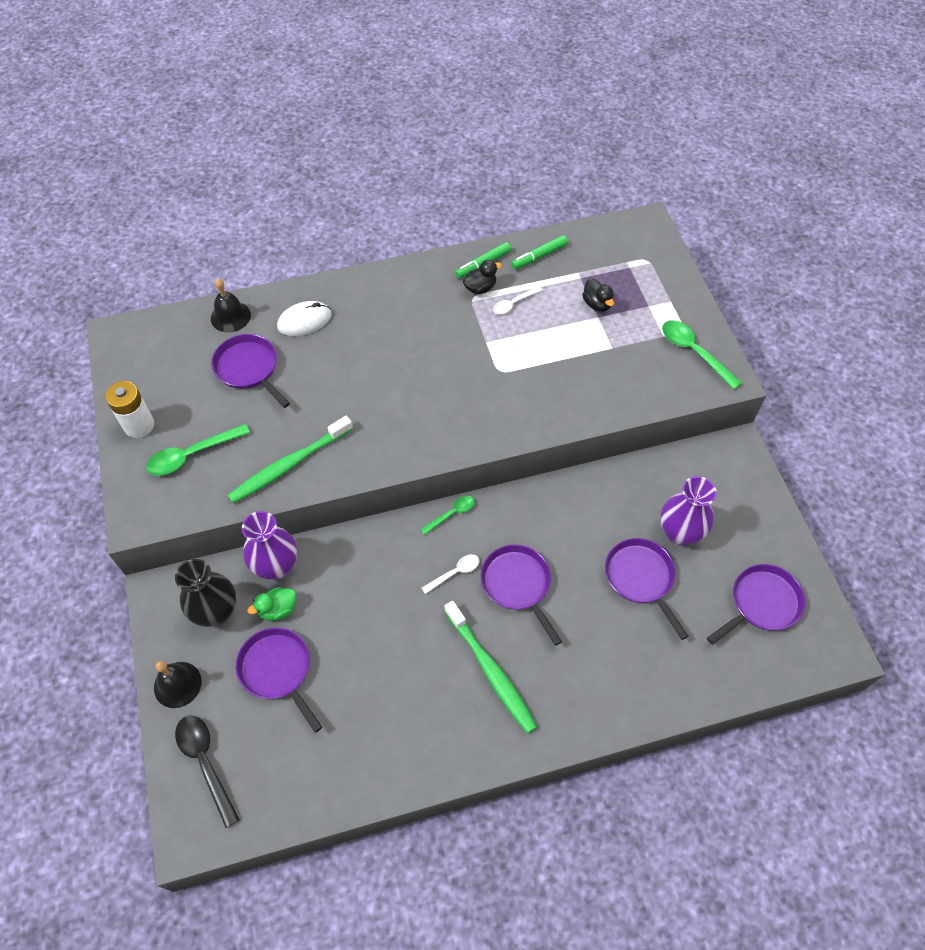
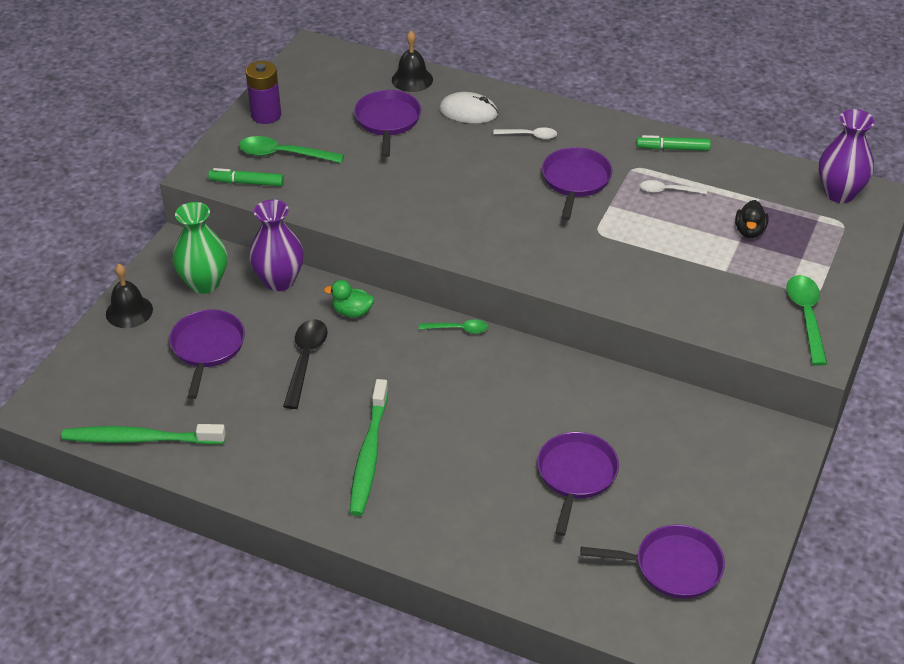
camera: 40 degrees right, 15 degrees down
white battery [105,381,154,438] -> purple battery [246,61,281,124]
black vase [175,559,236,627] -> green vase [173,202,227,294]
black spoon [175,716,240,828] -> black spoon moved to [283,319,328,409]
green toothbrush [228,416,353,503] -> green toothbrush moved to [61,424,226,444]
green duck [248,587,296,621] -> green duck moved to [324,280,374,318]
white spoon [422,554,479,594] -> white spoon moved to [493,128,557,139]
black duck [463,260,502,294] -> none
purple pan [481,544,562,646] -> purple pan moved to [542,147,612,221]
green marker [511,235,568,269] -> green marker moved to [208,168,284,186]
purple vase [660,476,717,546] -> purple vase moved to [819,109,875,203]

